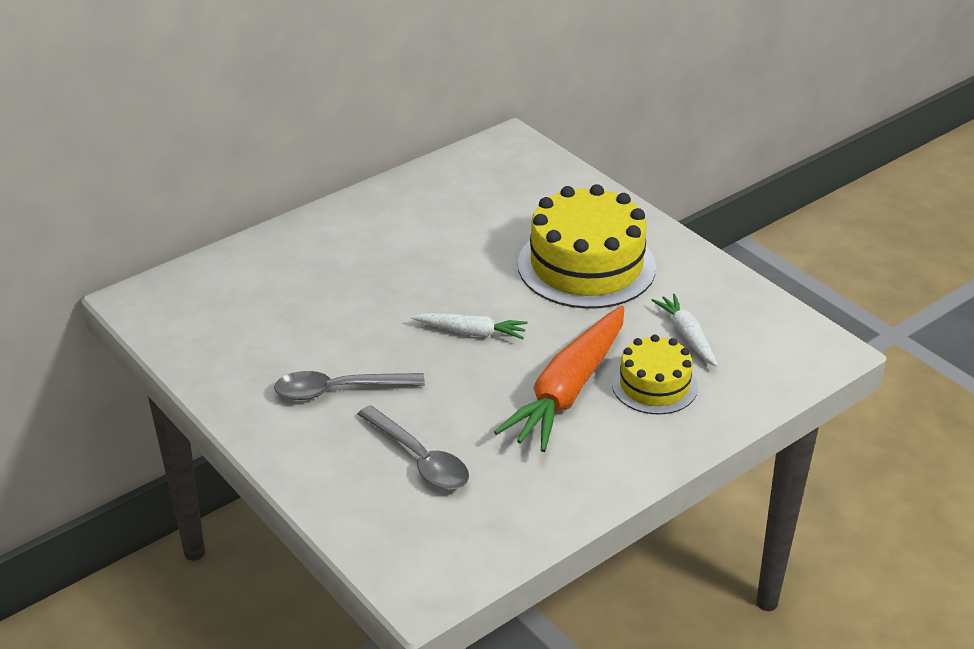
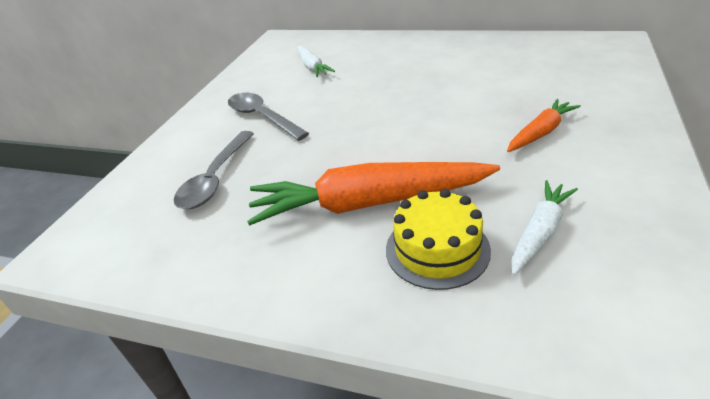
camera: 60 degrees right, 0 degrees up
white carrot [412,313,527,339] -> white carrot moved to [297,46,335,77]
yellow cake [518,184,656,309] -> orange carrot [507,99,581,152]

